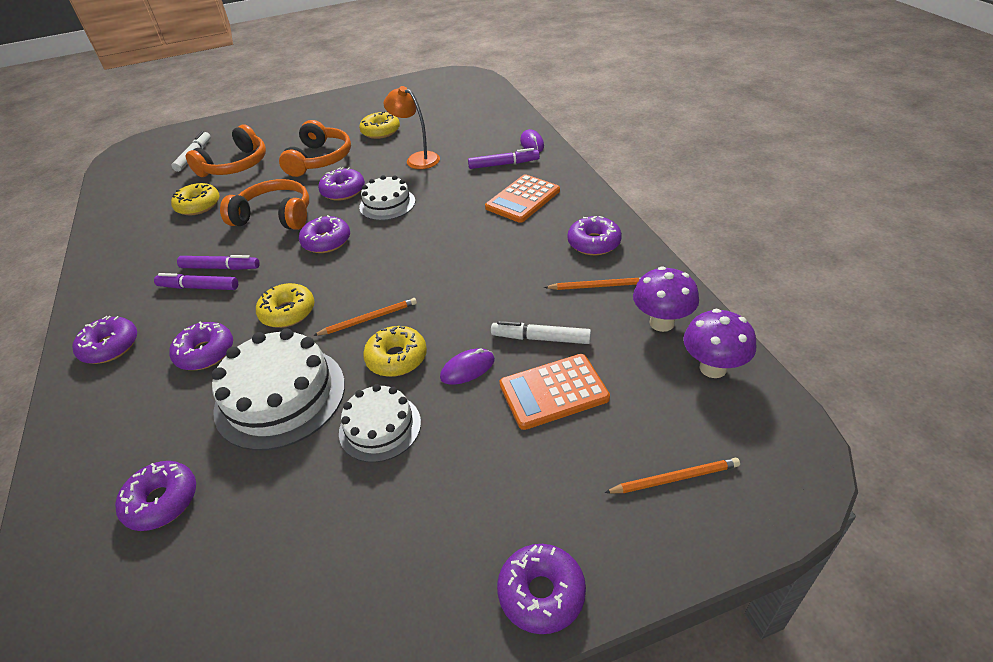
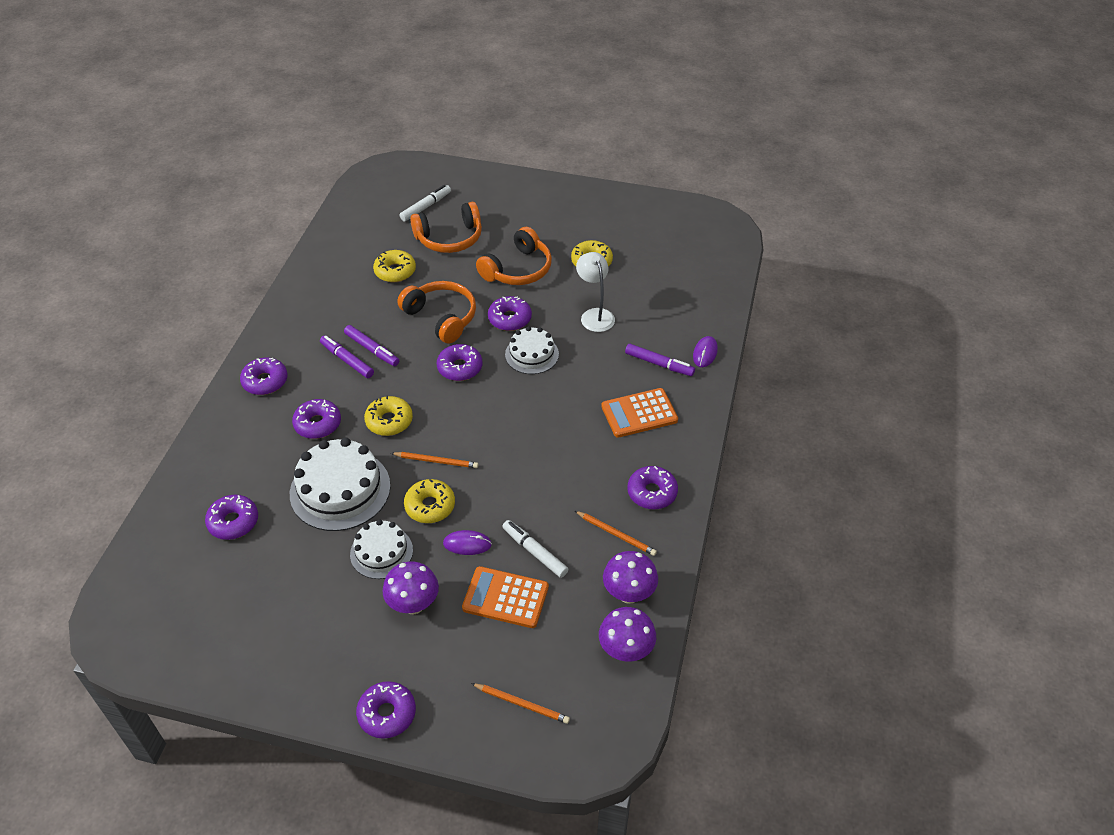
camera: 30 degrees right, 5 degrees up
orange lamp [384,86,440,169] -> white lamp [576,252,615,332]
none -> purple mushroom [383,561,439,614]

